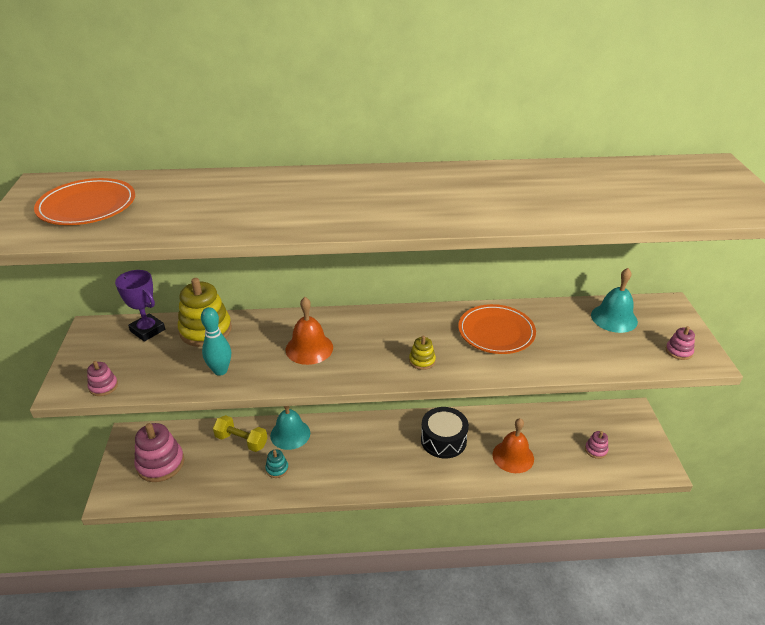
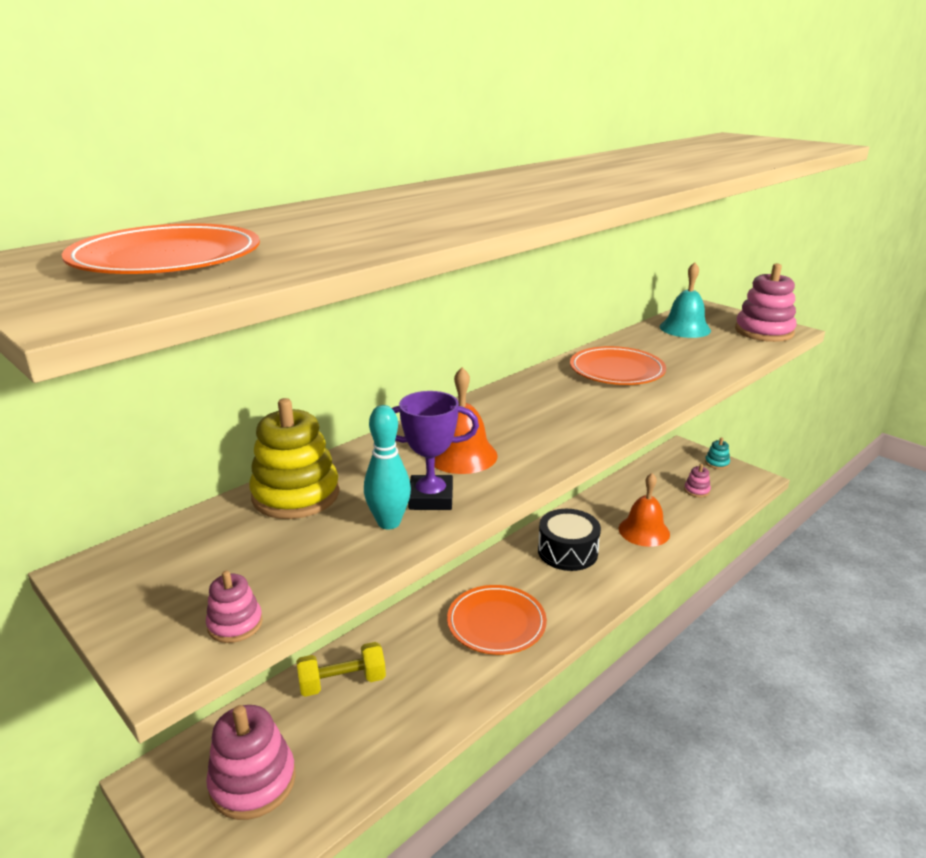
camera: 40 degrees left, 10 degrees down
purple trophy [115,270,165,342] -> purple trophy moved to [392,391,479,510]
turquoise stacking toy [265,450,289,478] -> turquoise stacking toy moved to [705,438,730,469]
turquoise bell [270,406,310,450] -> none
yellow stacking toy [409,336,436,370] -> none
pink stacking toy [666,326,695,360] -> pink stacking toy [735,263,797,342], size x2.06
none -> orange plate [447,585,547,655]

